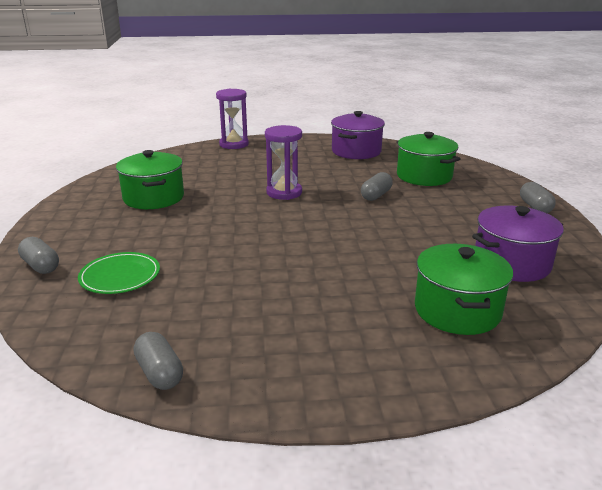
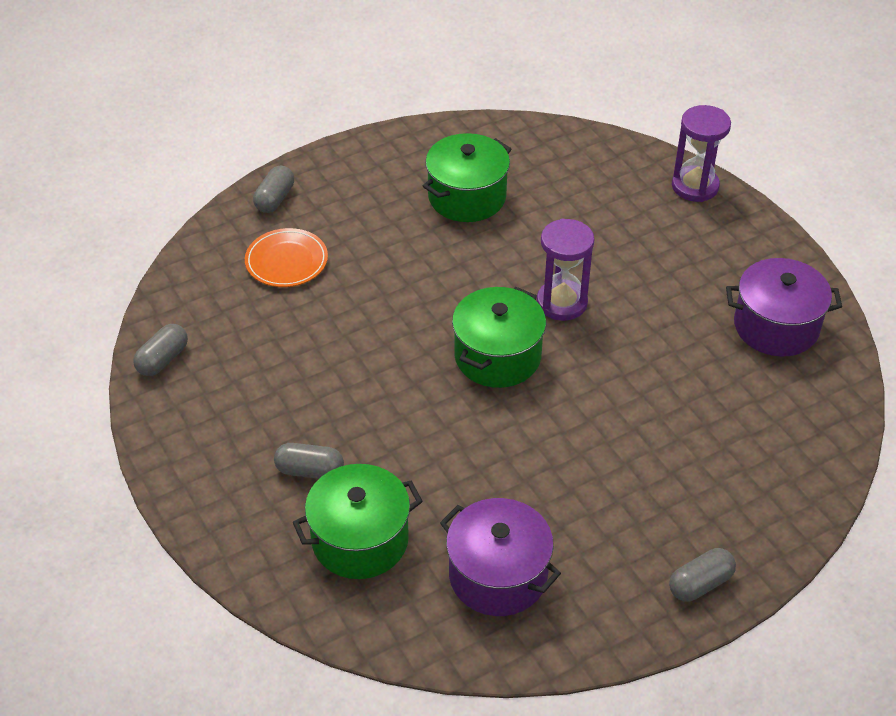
camera: 65 degrees right, 20 degrees up
green plate [78,252,160,294] -> orange plate [245,228,328,287]
grey capsule [361,172,393,201] -> grey capsule moved to [274,443,344,479]
green pot [396,132,460,186] -> green pot moved to [452,287,546,388]

